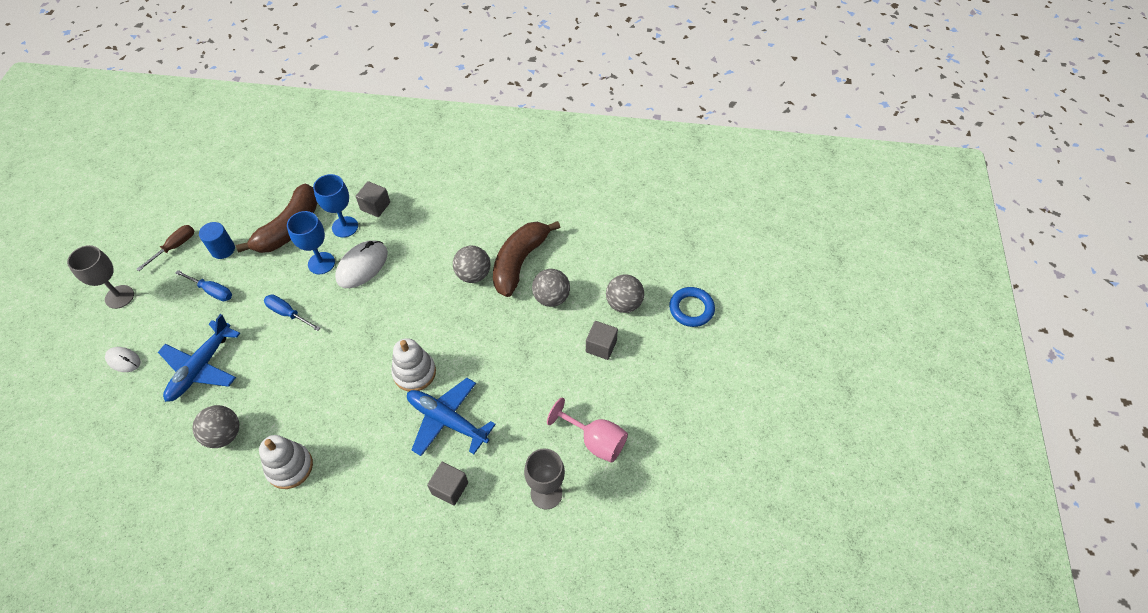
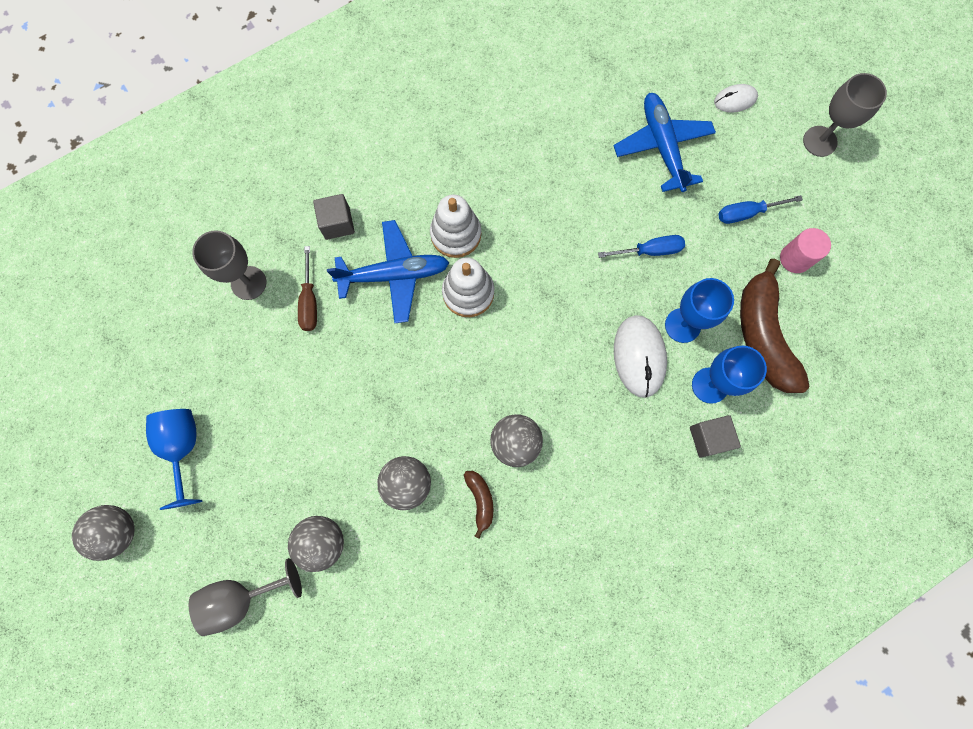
camera: 140 degrees right, 20 degrees up
brown screwdriver [137,225,194,271] -> brown screwdriver moved to [298,246,317,331]
grey ball [192,405,239,448] -> grey ball moved to [72,505,135,561]
blue cylinder [199,222,235,259] -> pink cylinder [780,228,831,273]
white stacking toy [259,435,313,489] -> white stacking toy moved to [430,194,481,258]
brown banana [493,221,561,297] -> brown banana [464,471,494,539], size x0.46
pink goblet [547,398,628,463] -> none
grey cube [586,321,618,360] -> none
blue ring [669,287,715,327] -> grey goblet [189,558,302,636]
none -> blue goblet [146,409,202,510]

